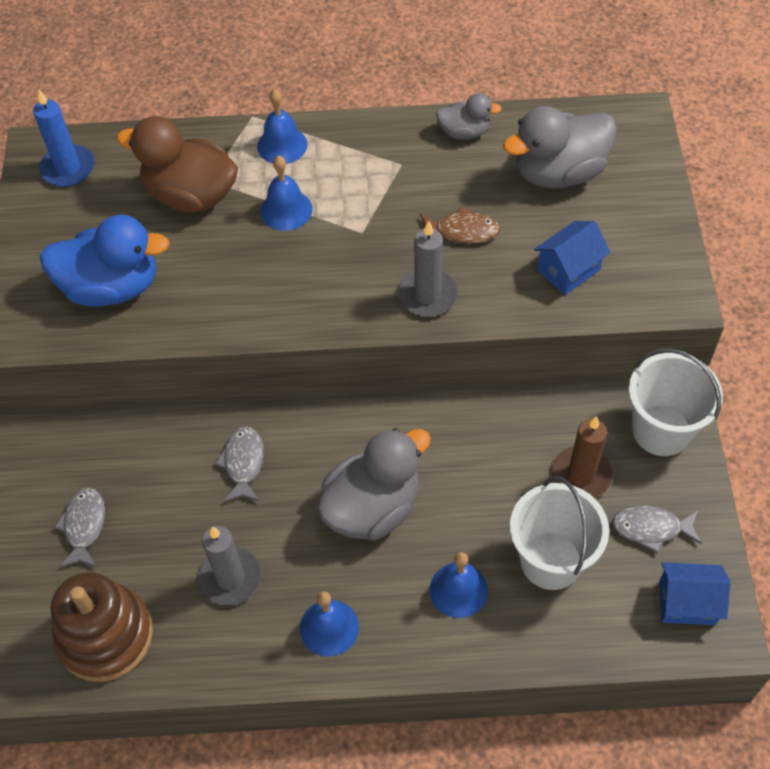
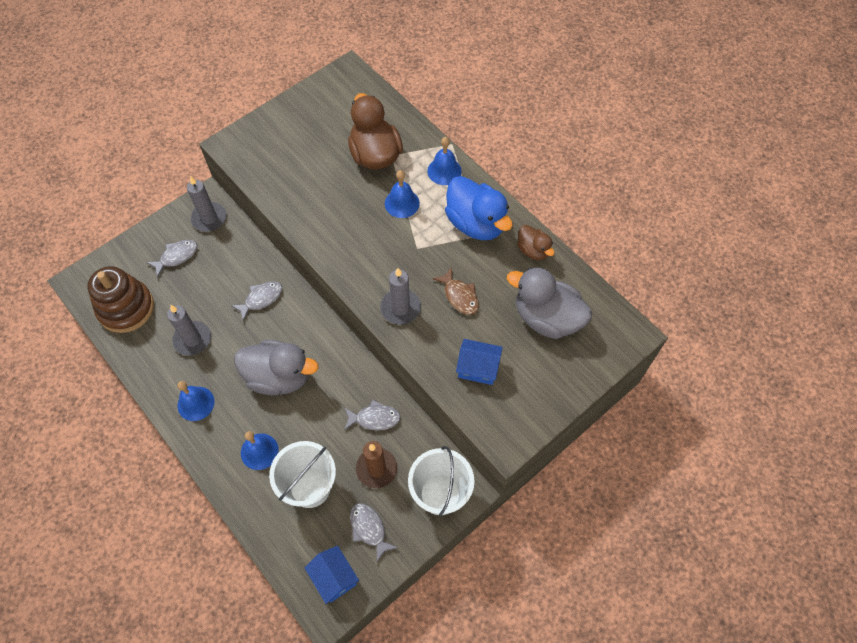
camera: 50 degrees right, 5 degrees up
blue candle [33,90,95,187] -> none
blue duck [40,215,170,307] -> blue duck moved to [445,176,513,240]
grey duck [436,93,502,140] -> brown duck [517,225,554,260]
none -> grey candle [187,176,226,232]
none -> grey fish [344,400,401,430]

